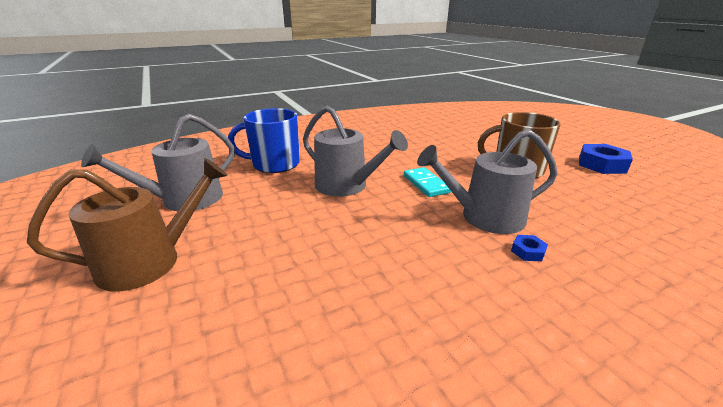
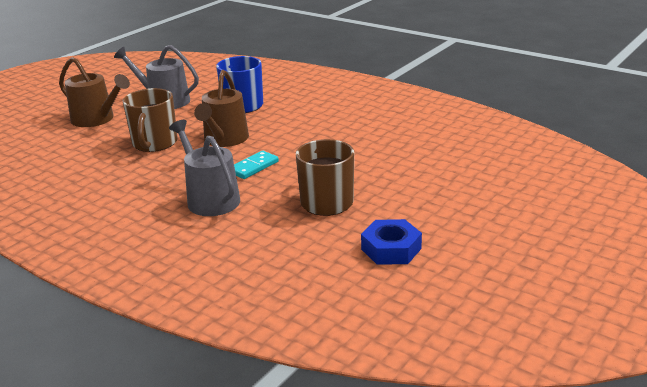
camera: 65 degrees right, 0 degrees up
grey watering can [303,106,408,197] -> brown watering can [194,70,249,147]
blue nut [511,235,548,262] -> none
none -> brown mug [123,88,178,152]

